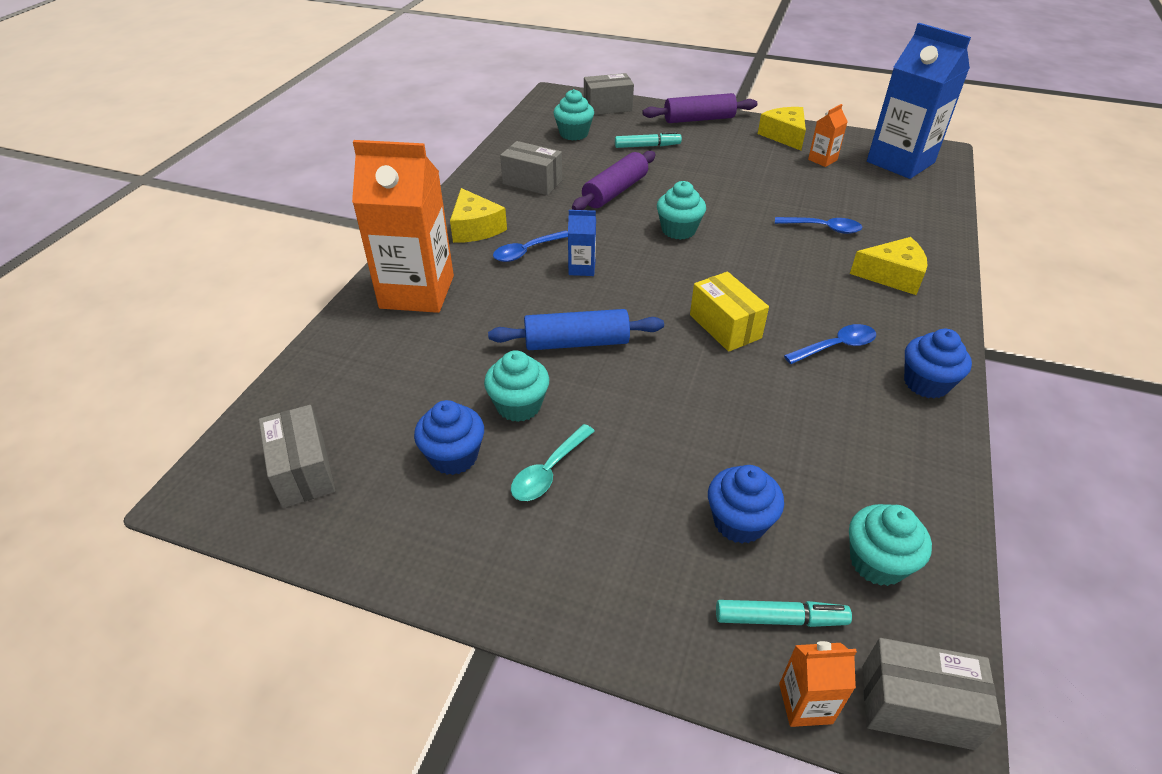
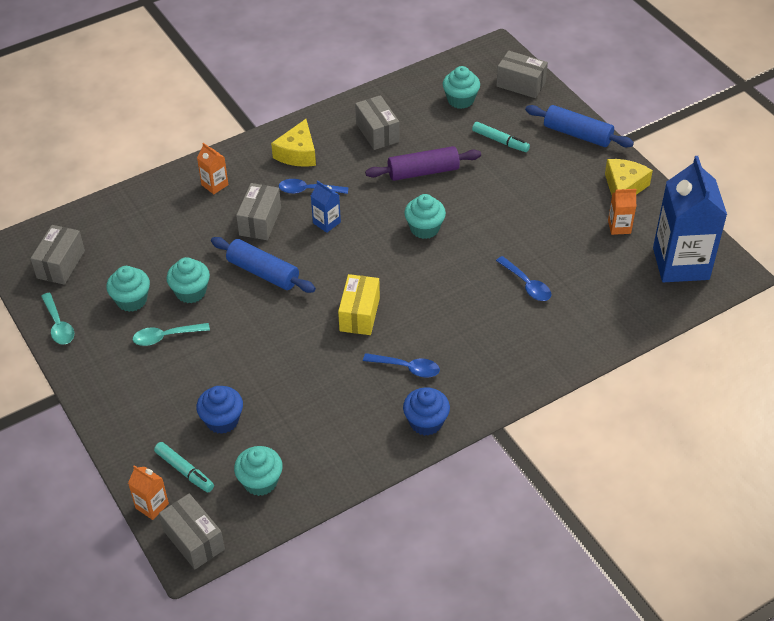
camera: 40 degrees right, 5 degrees up
orange carton [352,140,454,313] -> orange carton [197,143,229,194], size x0.43
blue cupcake [414,400,484,475] -> turquoise cupcake [106,266,150,312]
purple rolling pin [642,93,758,123] -> blue rolling pin [525,105,634,147]
yellow cheese [850,237,928,295] -> none
none -> turquoise spoon [41,293,74,345]
none -> grey box [236,183,281,240]

